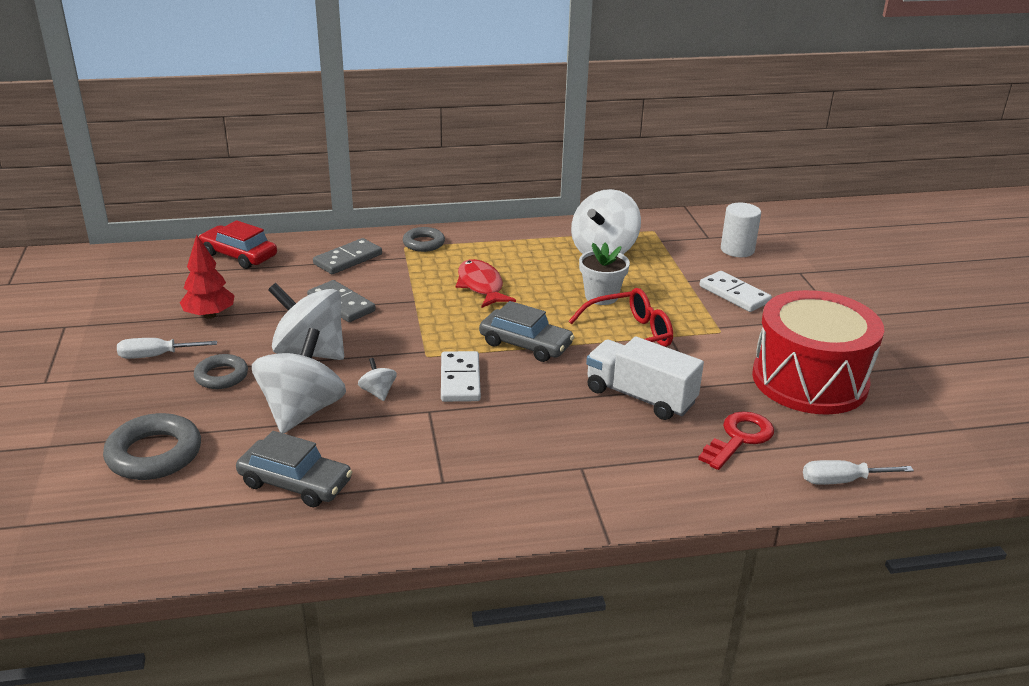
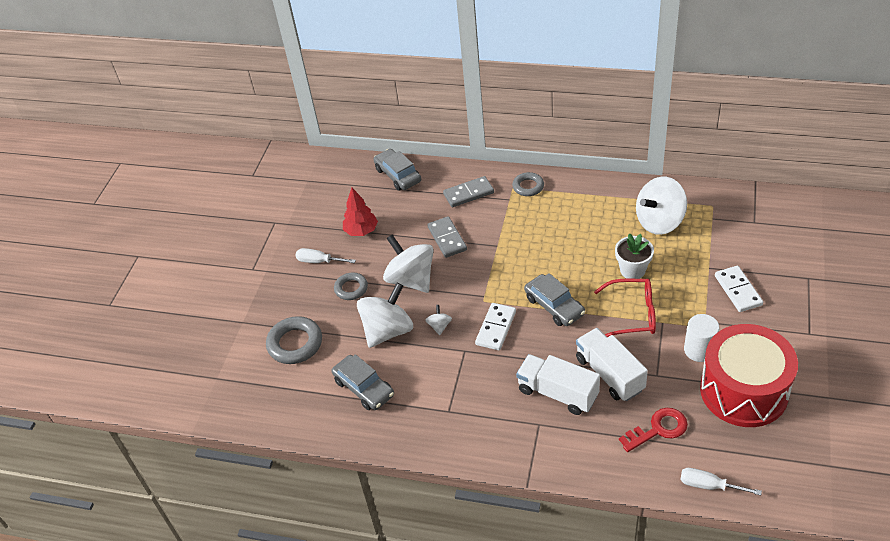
camera: 30 degrees right, 15 degrees up
red car [199,220,277,269] -> grey car [374,149,421,191]
red fish [456,259,516,308] -> none
white cylinder [721,203,761,257] -> white cylinder moved to [684,314,719,362]
none -> white truck [516,354,600,415]

